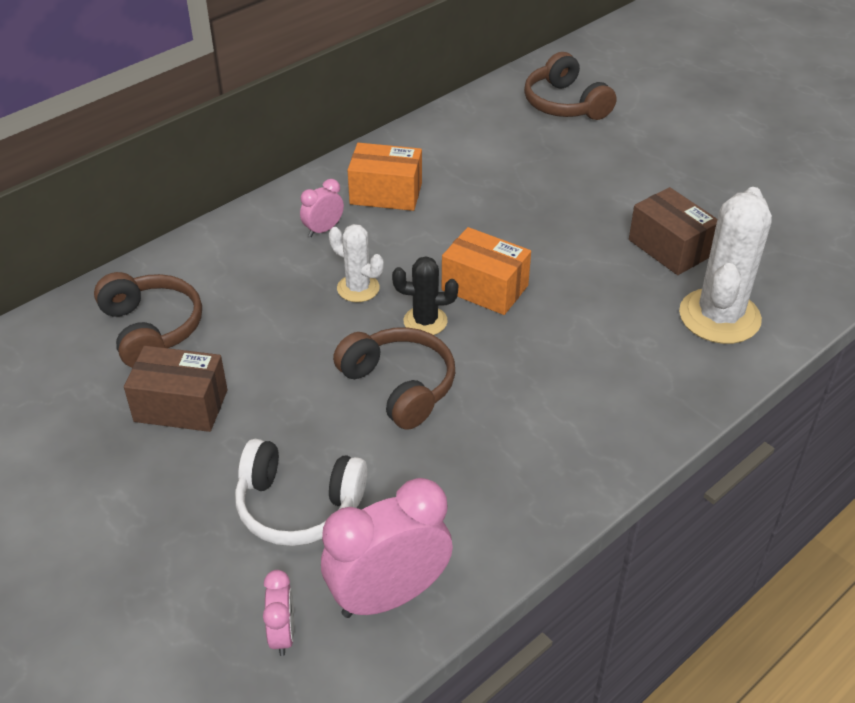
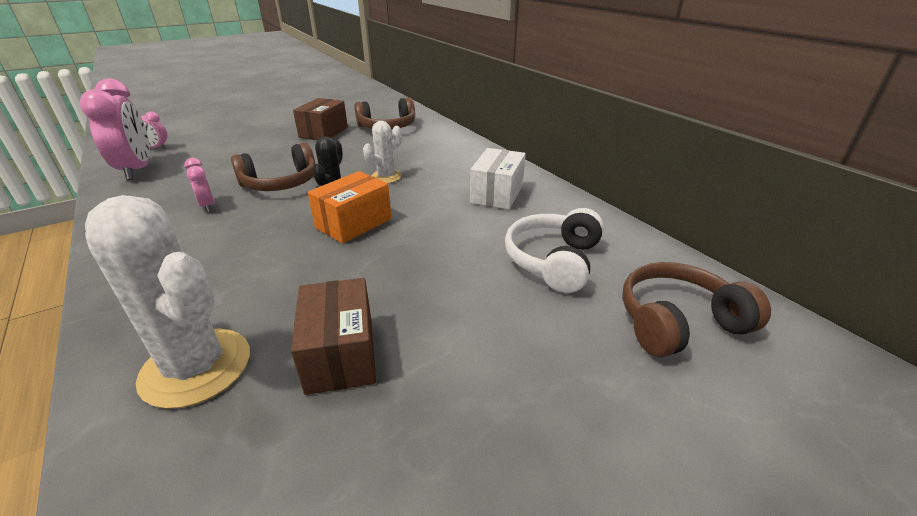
camera: 100 degrees right, 10 degrees down
white headphones [235,439,367,546] -> white headphones moved to [505,208,604,293]
pink clock [300,179,344,237] -> pink clock moved to [184,158,215,212]
orange box [348,143,422,211] -> white box [470,148,526,210]
brown box [629,187,717,275] -> brown box turned 75 degrees counterclockwise [291,278,376,395]

